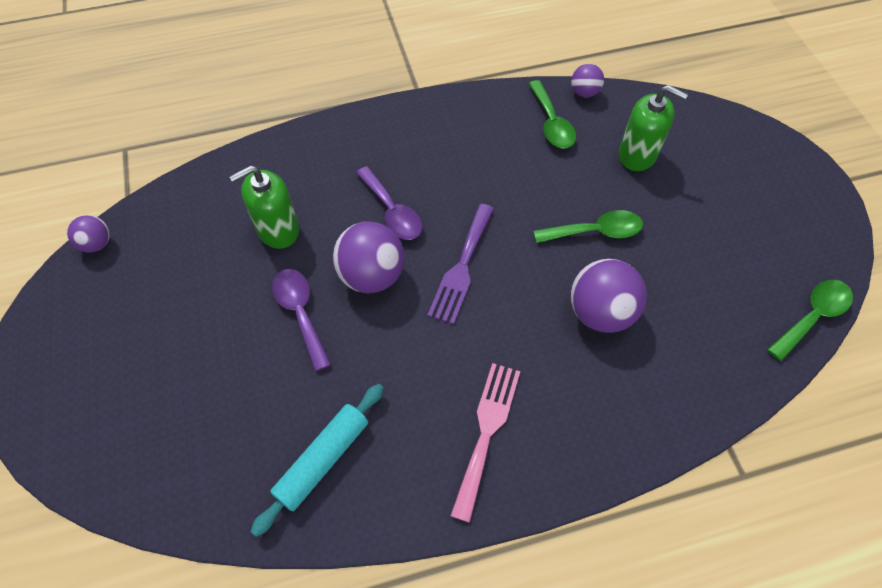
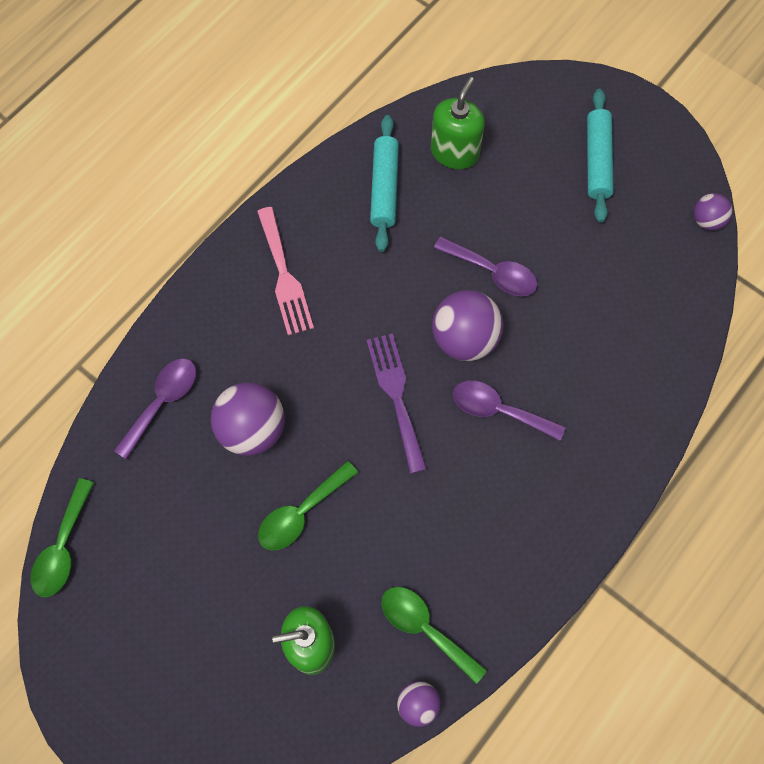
camera: 145 degrees right, 10 degrees up
green soap dispenser [230,165,299,249] -> green soap dispenser moved to [431,77,485,169]
none -> purple spoon [114,359,196,460]
none -> turquoise rolling pin [587,89,614,223]

